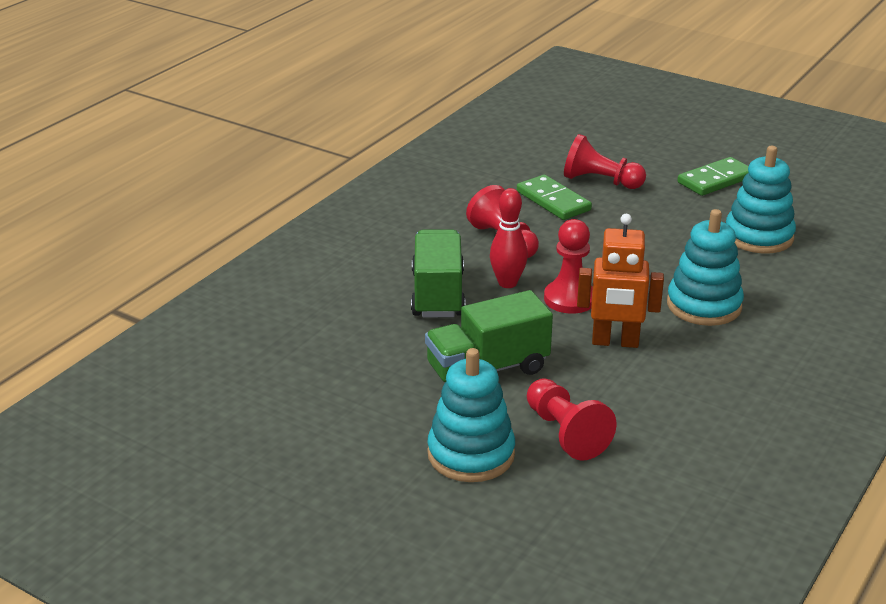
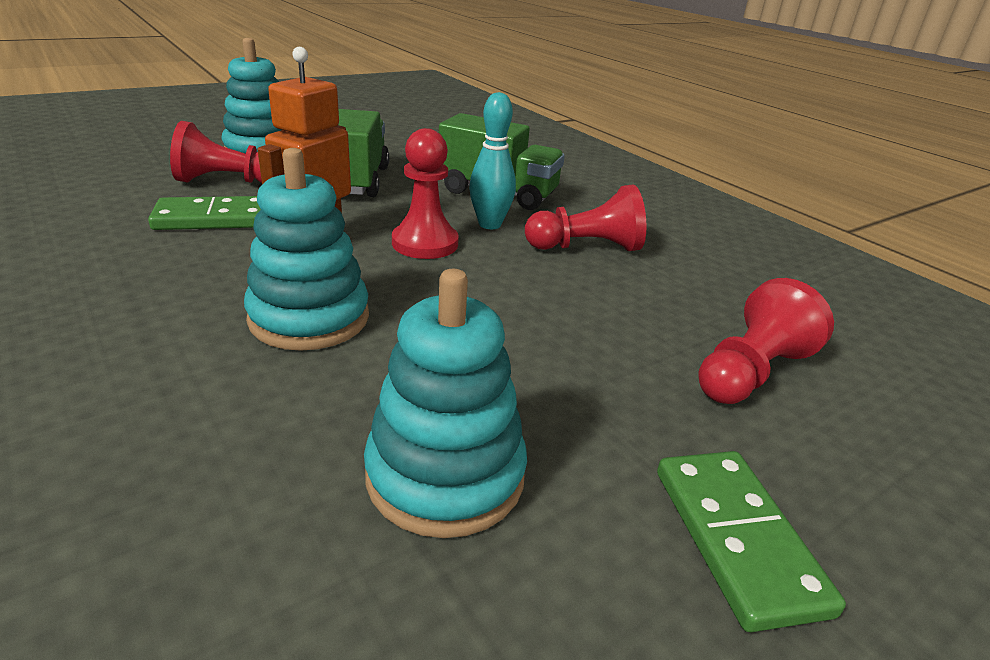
camera: 110 degrees right, 0 degrees up
red bowling pin [490,188,528,288] -> turquoise bowling pin [469,92,516,229]
green domino [517,175,592,220] -> green domino moved to [148,196,261,230]

